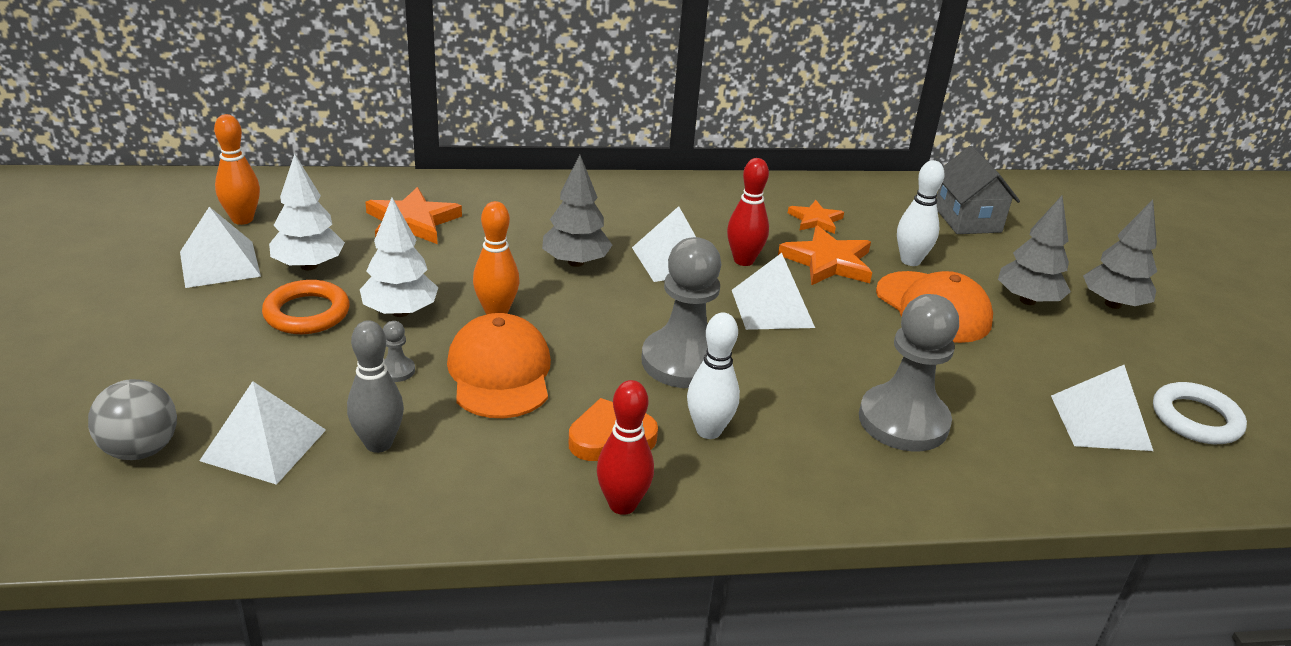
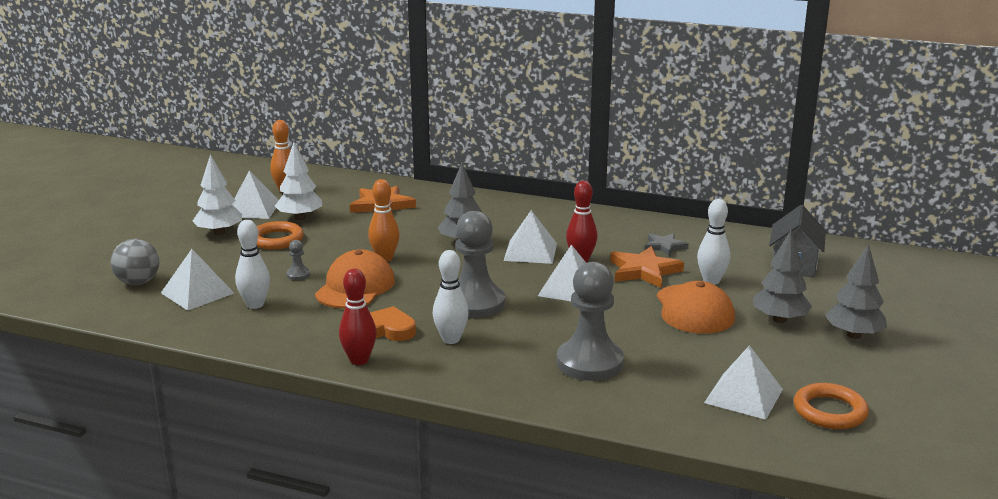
camera: 30 degrees right, 10 degrees down
grey bowling pin [347,320,404,453] -> white bowling pin [235,220,270,309]
white tree [360,198,439,317] -> white tree moved to [193,154,242,235]
orange star [788,200,844,234] -> grey star [645,233,689,256]
white ring [1153,382,1247,444] -> orange ring [794,383,869,429]

